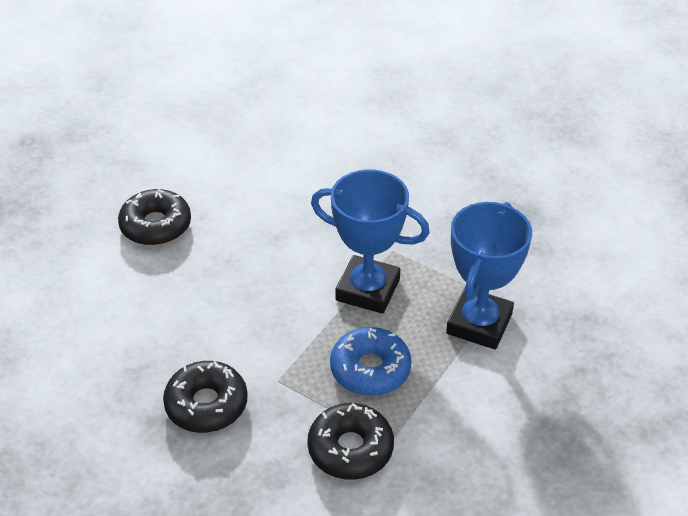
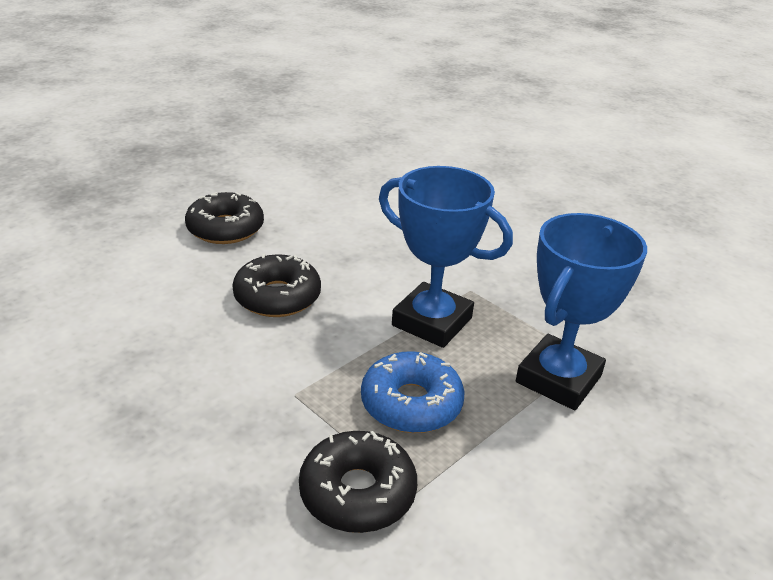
camera: 10 degrees right, 10 degrees down
black donut [163,361,248,433] -> black donut moved to [232,254,321,317]

